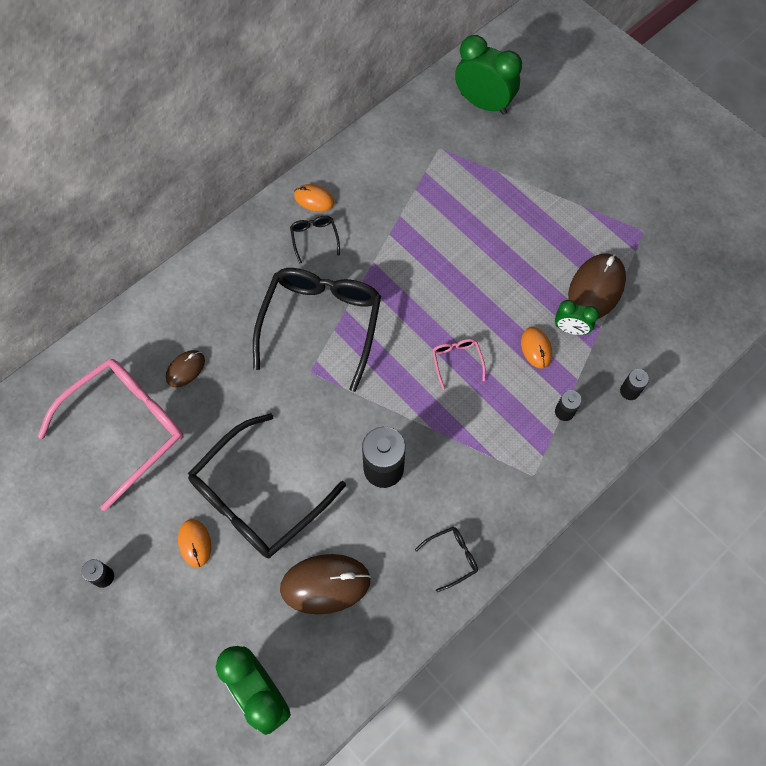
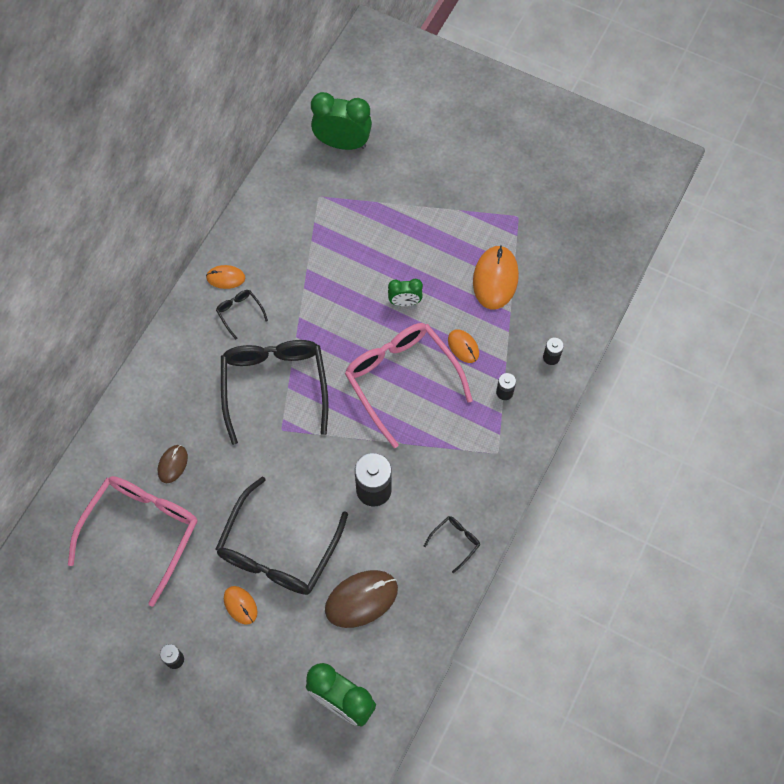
camera: 20 degrees left, 0 degrees up
pink glasses [432,339,486,390] -> pink glasses [345,323,473,448], size x2.41
green clock [555,300,599,335] -> green clock moved to [388,279,423,306]
brown mouse [568,253,626,319] -> orange mouse [473,245,519,309]

